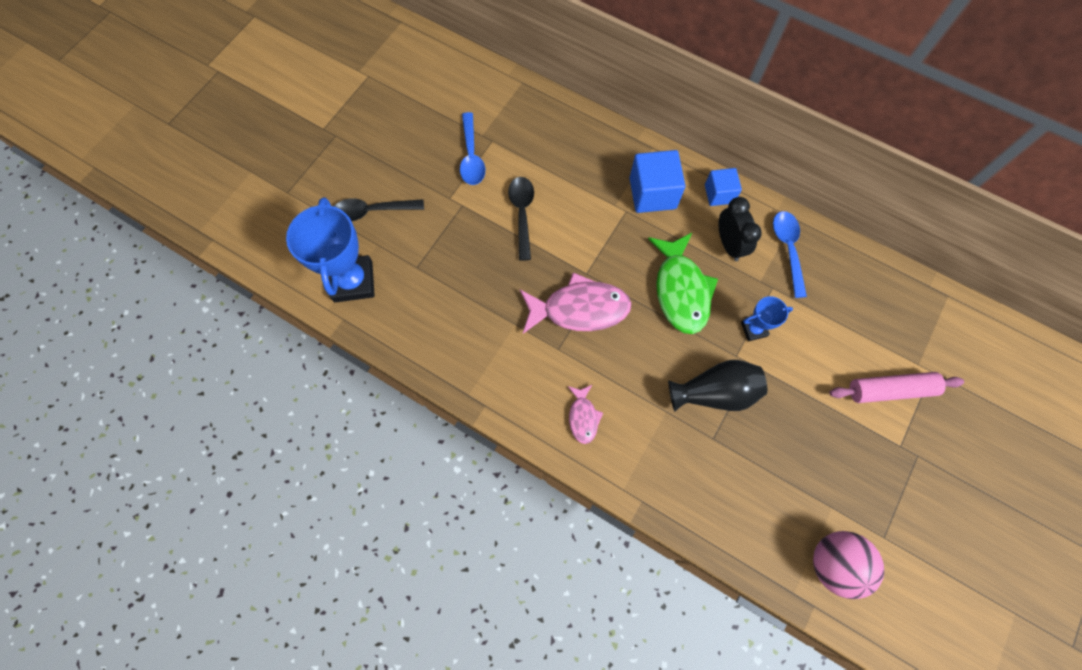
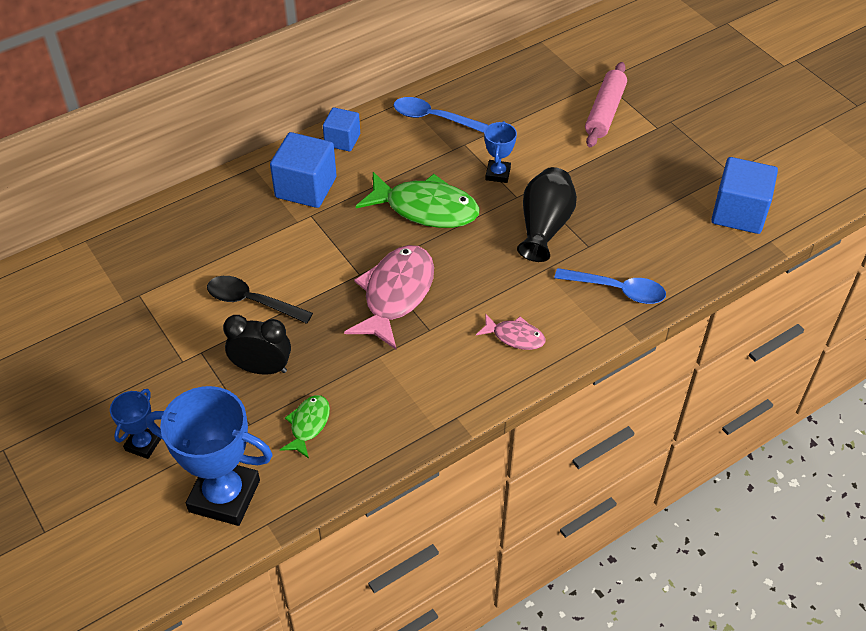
camera: 65 degrees left, 20 degrees down
black spoon [334,198,424,221] -> blue trophy [110,389,161,459]
blue spoon [460,112,485,185] -> blue spoon moved to [554,268,666,304]
black clock [719,197,762,261] -> black clock moved to [223,315,291,375]
pink ball [813,531,884,599] -> blue cube [711,157,778,234]
none -> green fish [280,395,330,459]

